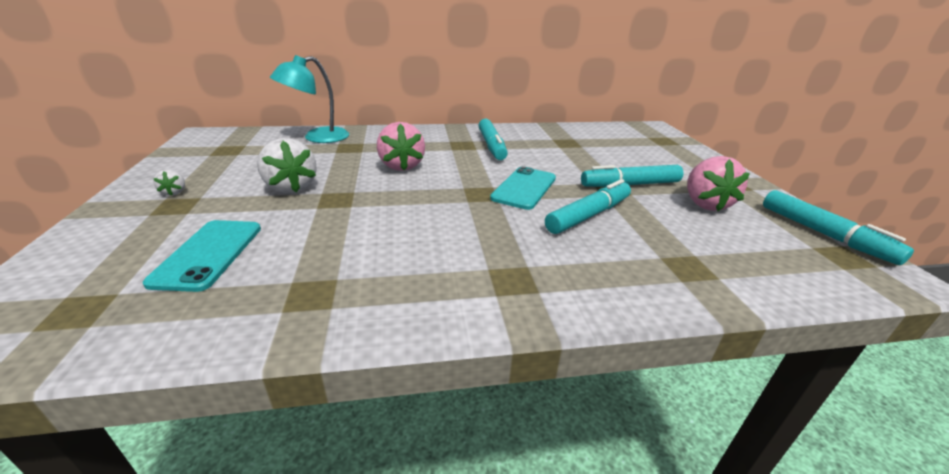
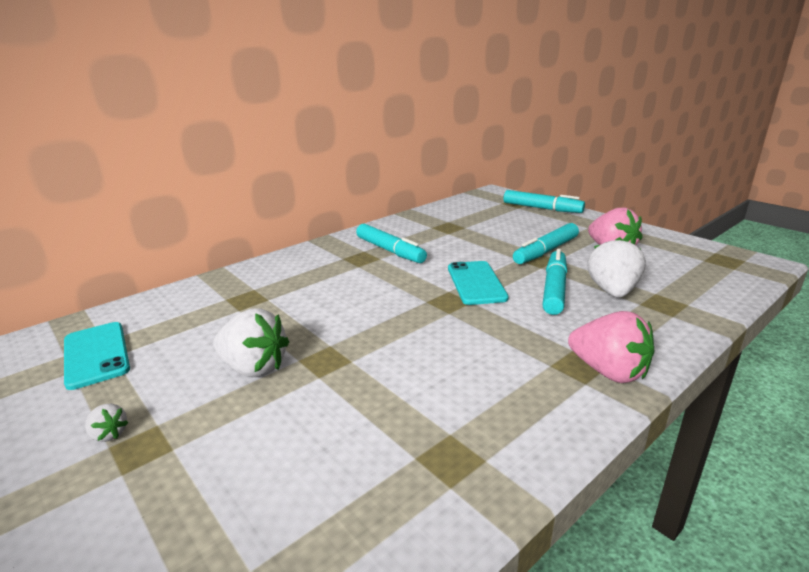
camera: 30 degrees left, 5 degrees down
turquoise phone [143,220,261,292] -> turquoise phone moved to [64,322,130,390]
turquoise lamp [270,55,349,143] -> none
pink strawberry [377,122,425,171] -> pink strawberry moved to [568,311,654,383]
turquoise marker [763,190,914,265] -> turquoise marker moved to [504,190,585,213]
none -> white strawberry [588,237,646,297]

